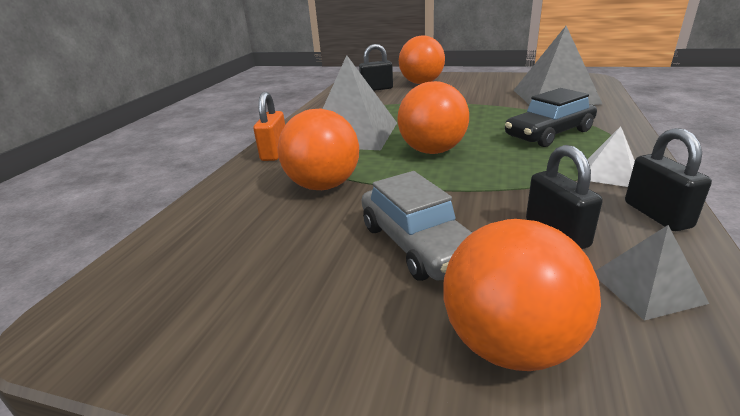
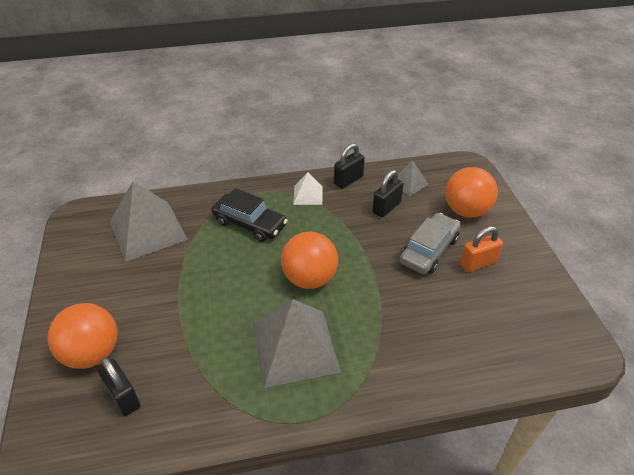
camera: 120 degrees left, 15 degrees up
orange padlock [254,92,285,161] -> orange padlock moved to [460,226,503,272]
orange ball [278,108,359,190] -> none

